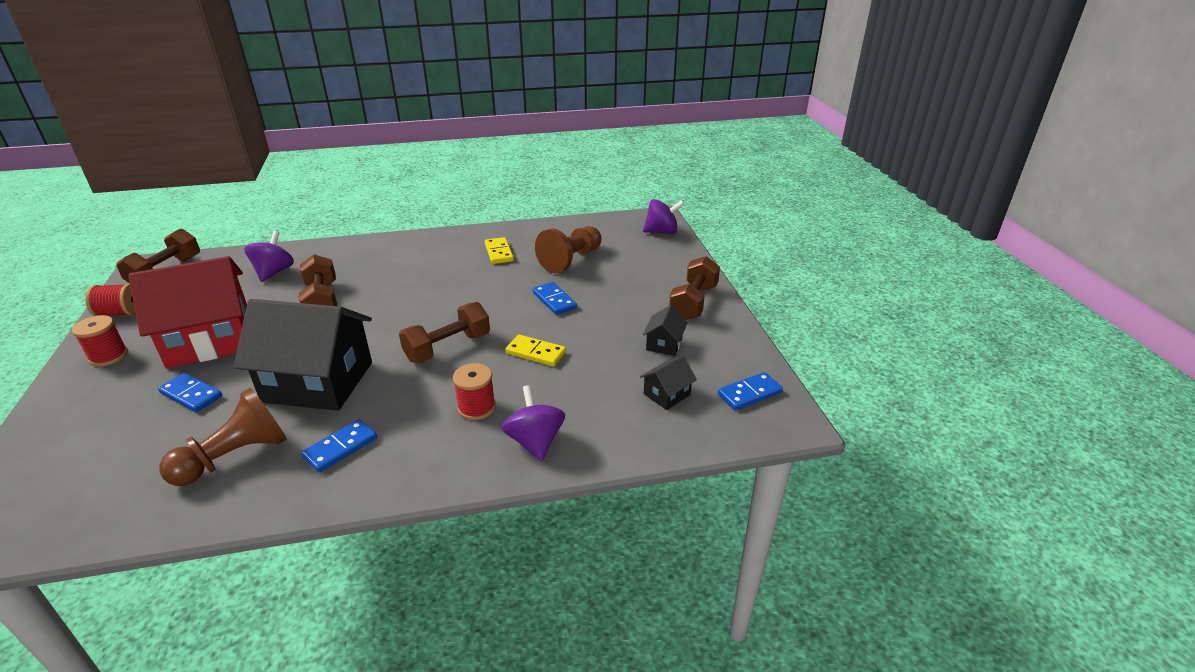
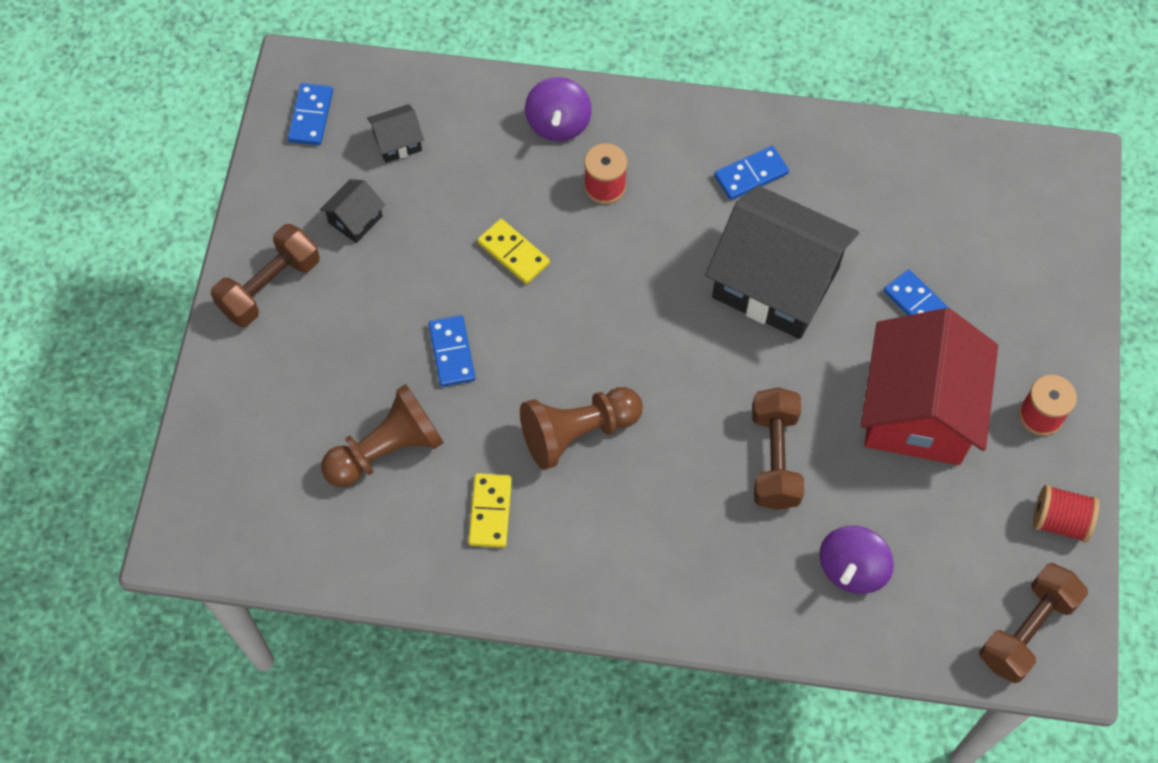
camera: 160 degrees left, 30 degrees up
red house [128,256,247,368] -> red house turned 75 degrees counterclockwise [861,308,998,465]
brown pawn [160,388,287,486] -> brown pawn moved to [520,387,643,470]
brown dumbbell [399,302,490,363] -> none
purple spinning top [643,199,684,234] -> none
blue domino [718,372,783,410] -> blue domino turned 75 degrees counterclockwise [288,83,333,145]

